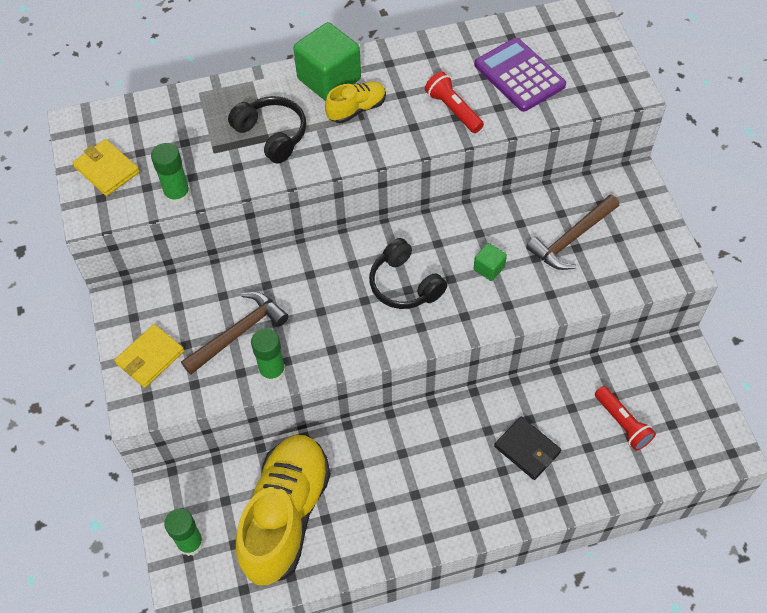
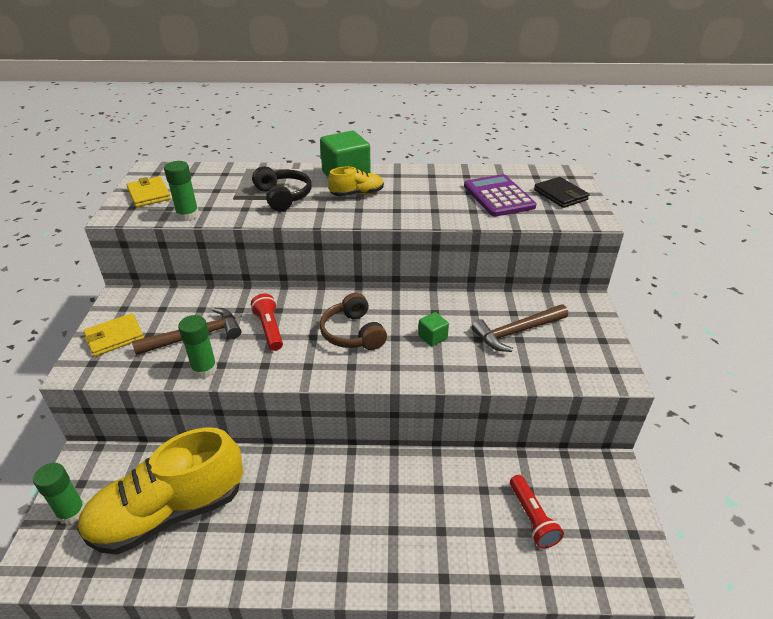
camera: 15 degrees right, 20 degrees down
yellow shoe [236,435,331,585] -> yellow shoe turned 150 degrees counterclockwise [77,427,243,555]
black headphones [369,238,447,309] -> brown headphones [319,293,387,350]
red flashlight [425,71,484,133] -> red flashlight moved to [251,294,283,351]
black wallet [494,417,561,480] -> black wallet moved to [534,177,590,208]

